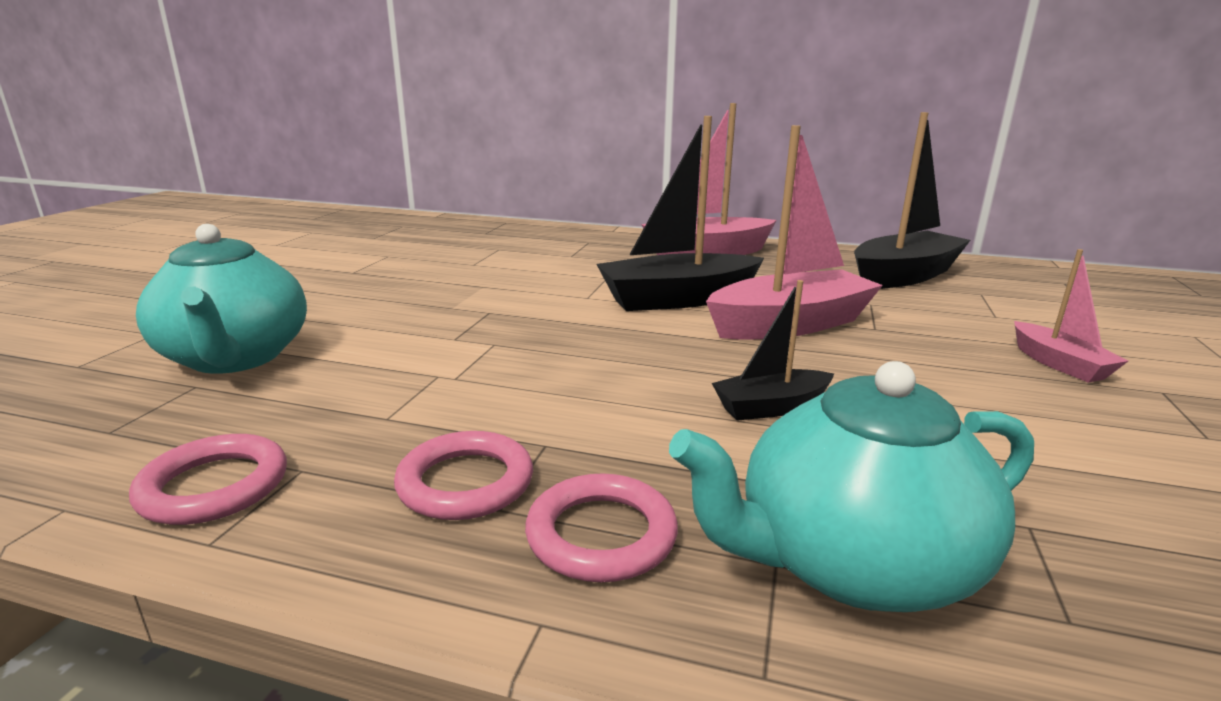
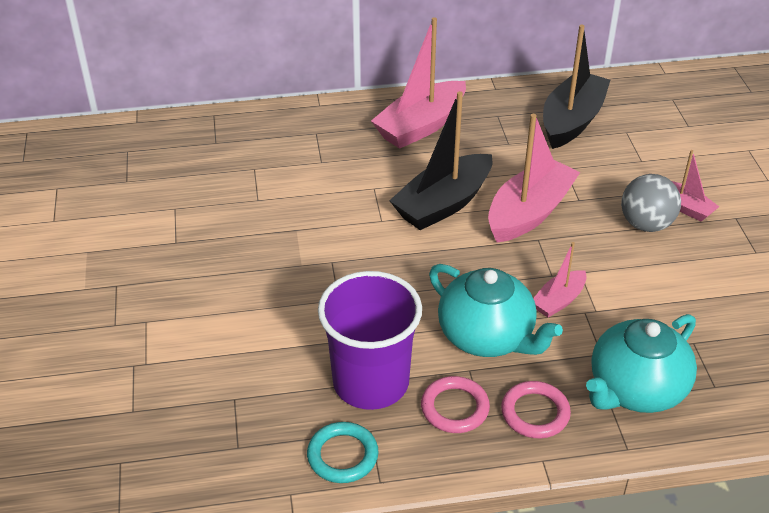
camera: 25 degrees left, 20 degrees up
pink ring [129,434,287,525] -> turquoise ring [307,422,379,483]
turquoise teapot [136,224,307,374] -> turquoise teapot moved to [429,264,563,357]
black boat [712,280,834,421] -> pink boat [533,242,587,317]
none -> purple cup [318,271,422,410]
none -> grey ball [621,174,681,232]

